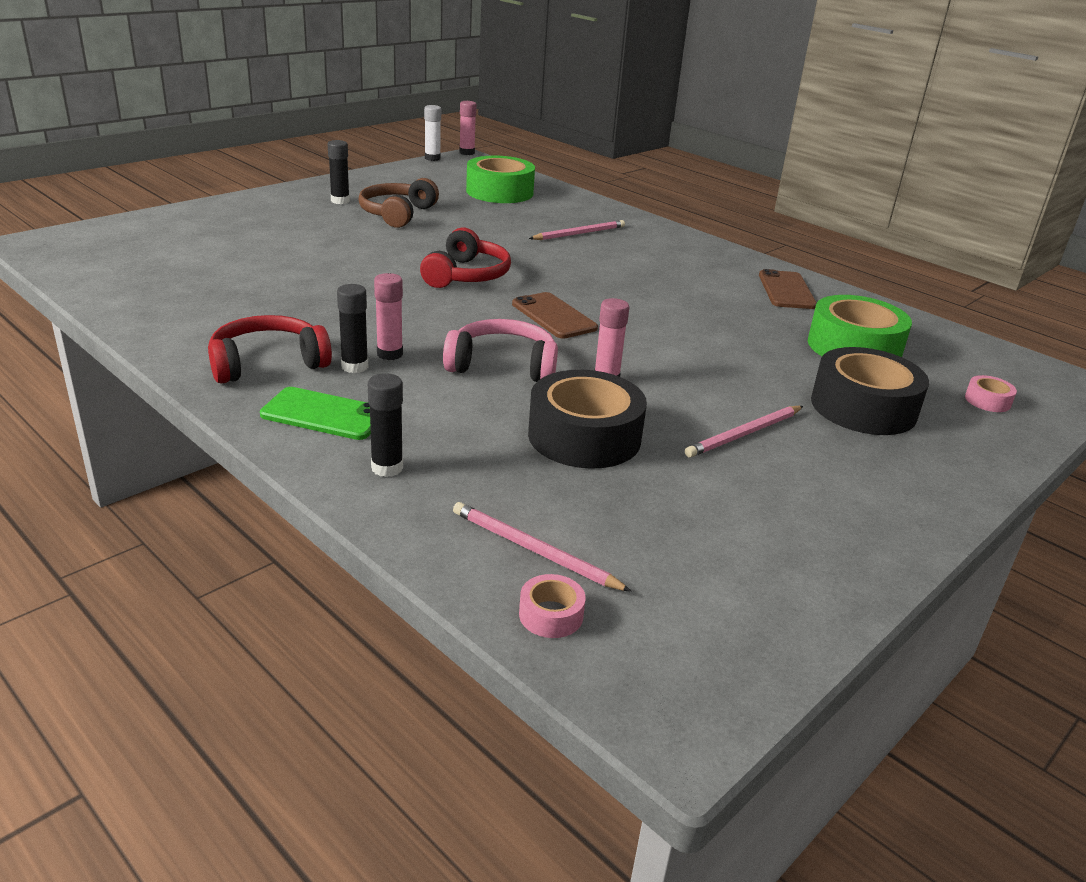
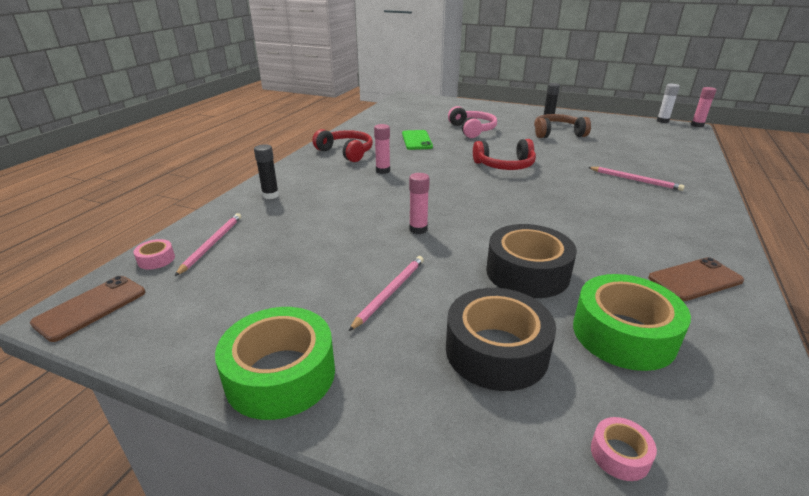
camera: 70 degrees right, 0 degrees up
green phone [260,387,371,440] -> green phone moved to [402,130,433,150]
black glue stick [337,284,368,373] -> none
pink headphones [443,319,558,382] -> pink headphones moved to [448,106,497,138]
green tape [466,156,535,203] -> green tape moved to [215,307,335,420]
brown phone [512,292,598,339] -> brown phone moved to [30,276,145,342]
black tape [528,370,647,469] -> black tape moved to [486,224,577,298]
pink pencil [685,406,803,458] -> pink pencil turned 90 degrees clockwise [349,256,424,331]

